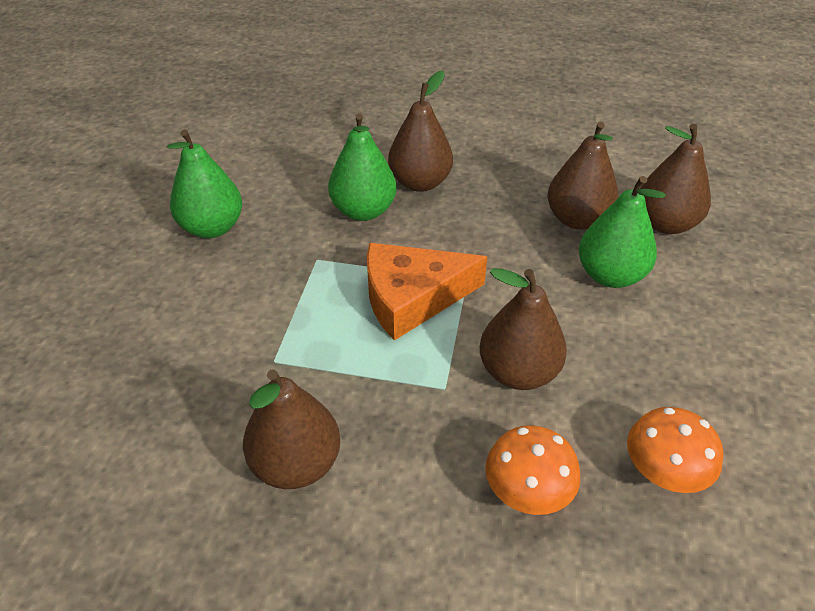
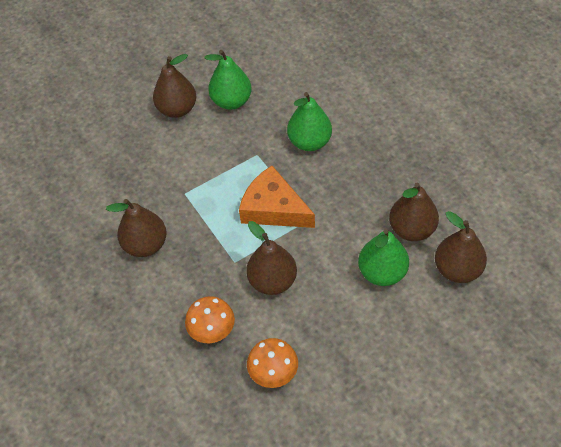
camera: 50 degrees right, 10 degrees up
brown pear [388,71,453,192] -> brown pear moved to [153,54,196,118]

